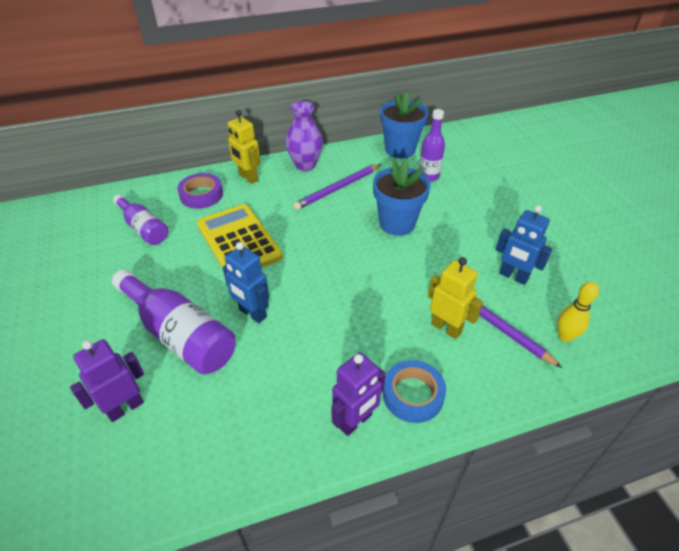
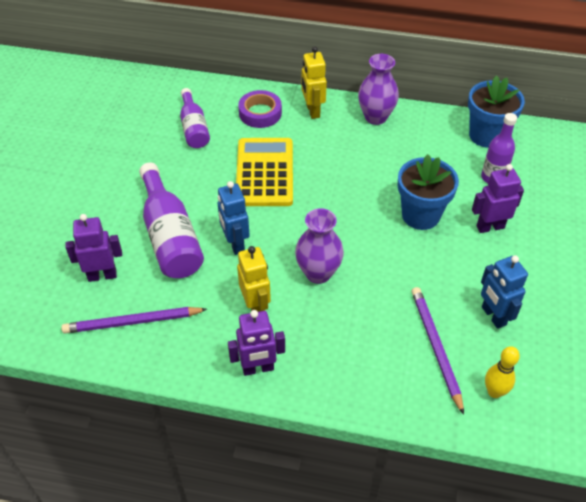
camera: 30 degrees right, 5 degrees up
purple pencil [293,164,381,210] -> purple pencil moved to [61,307,207,334]
blue tape [383,360,446,423] -> none
yellow robot [428,257,483,339] -> yellow robot moved to [237,246,271,312]
none -> purple vase [295,208,344,284]
none -> purple robot [472,164,524,233]

